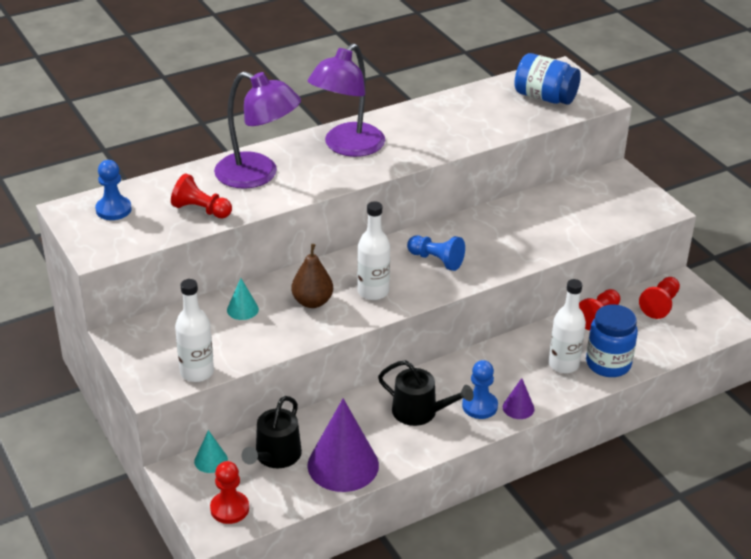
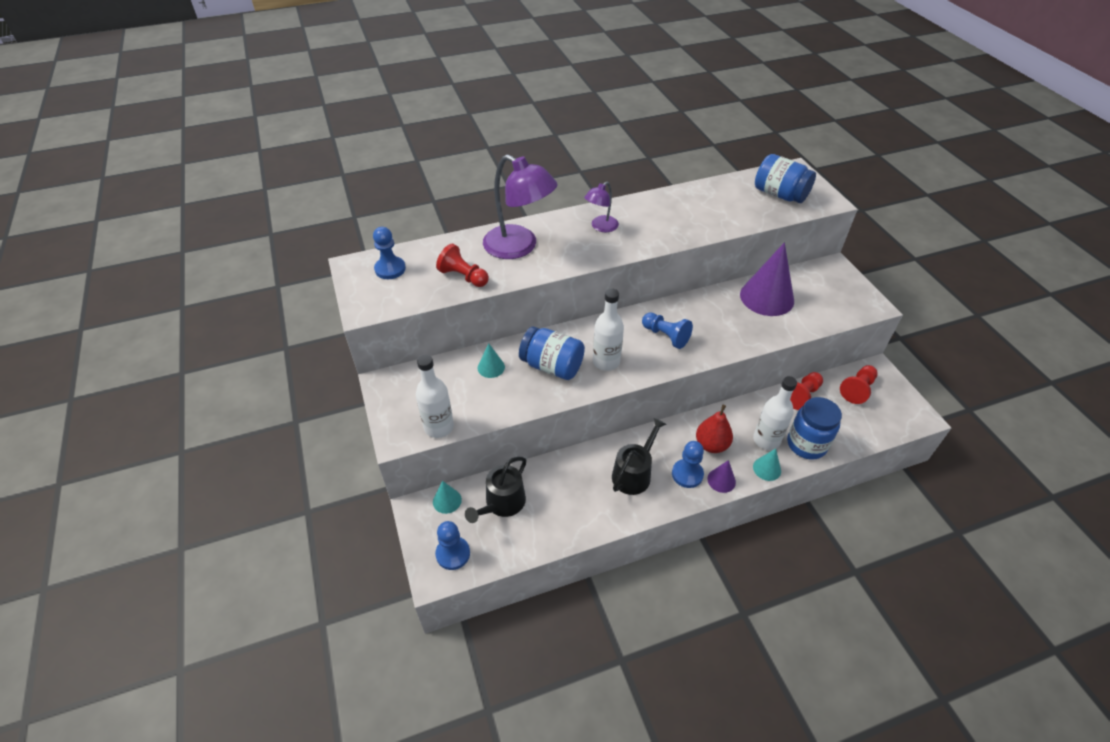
camera: 10 degrees right, 10 degrees up
red pawn [210,461,249,524] -> blue pawn [435,521,470,570]
brown pear [291,244,333,308] -> blue jar [519,326,585,380]
purple cone [307,398,379,492] -> purple cone moved to [740,242,794,316]
purple lamp [308,43,385,157] -> purple lamp [584,182,619,232], size x0.52
black watering can [378,360,474,426] -> black watering can turned 90 degrees counterclockwise [612,418,666,495]
none -> red pear [696,405,733,453]
none -> turquoise cone [753,448,781,481]

